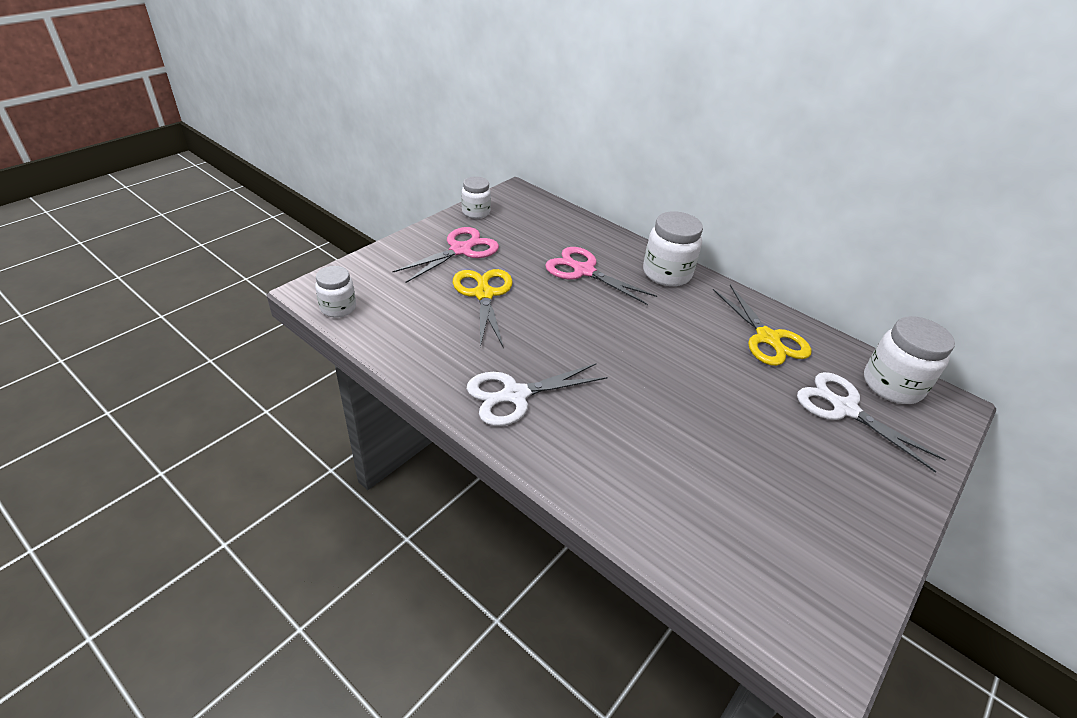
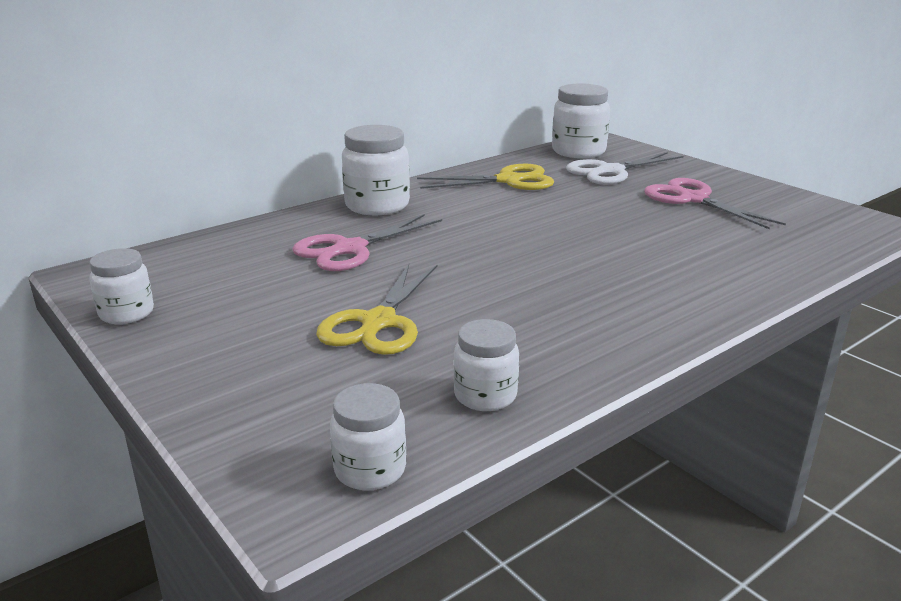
camera: 75 degrees left, 15 degrees down
pink scissors [393,227,499,283] -> pink scissors moved to [644,178,786,229]
yellow scissors [453,269,513,347] -> yellow scissors turned 75 degrees counterclockwise [316,264,437,355]
white scissors [467,363,608,426] -> none
none -> white jar [454,319,519,411]

